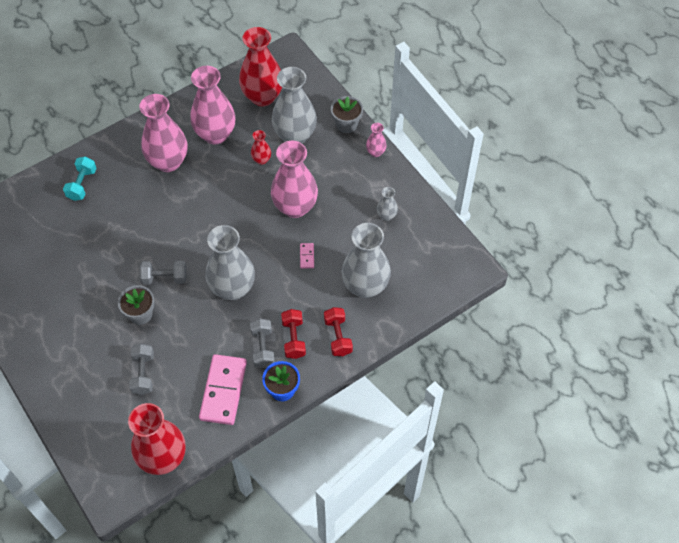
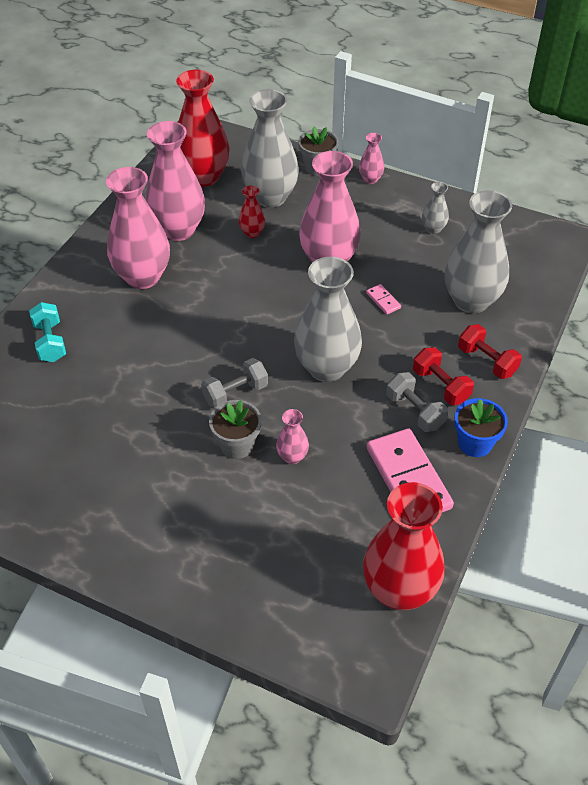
camera: 30 degrees left, 10 degrees down
grey dumbbell [129,344,154,395] -> none
none -> pink vase [276,409,309,464]

